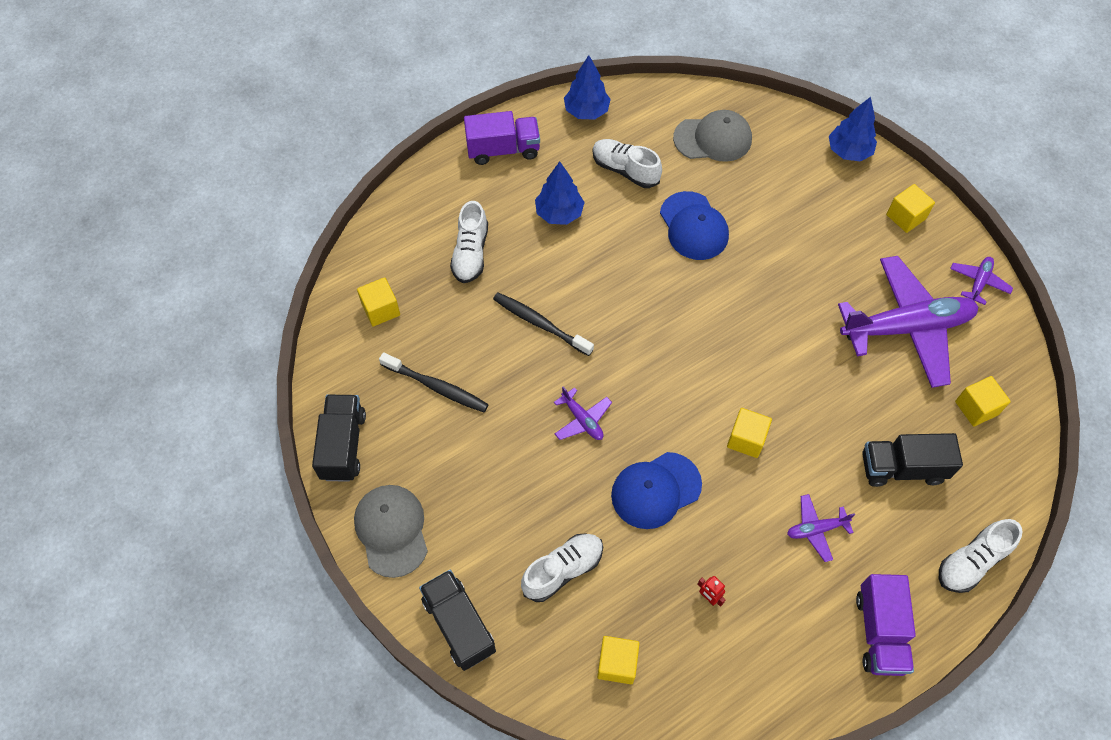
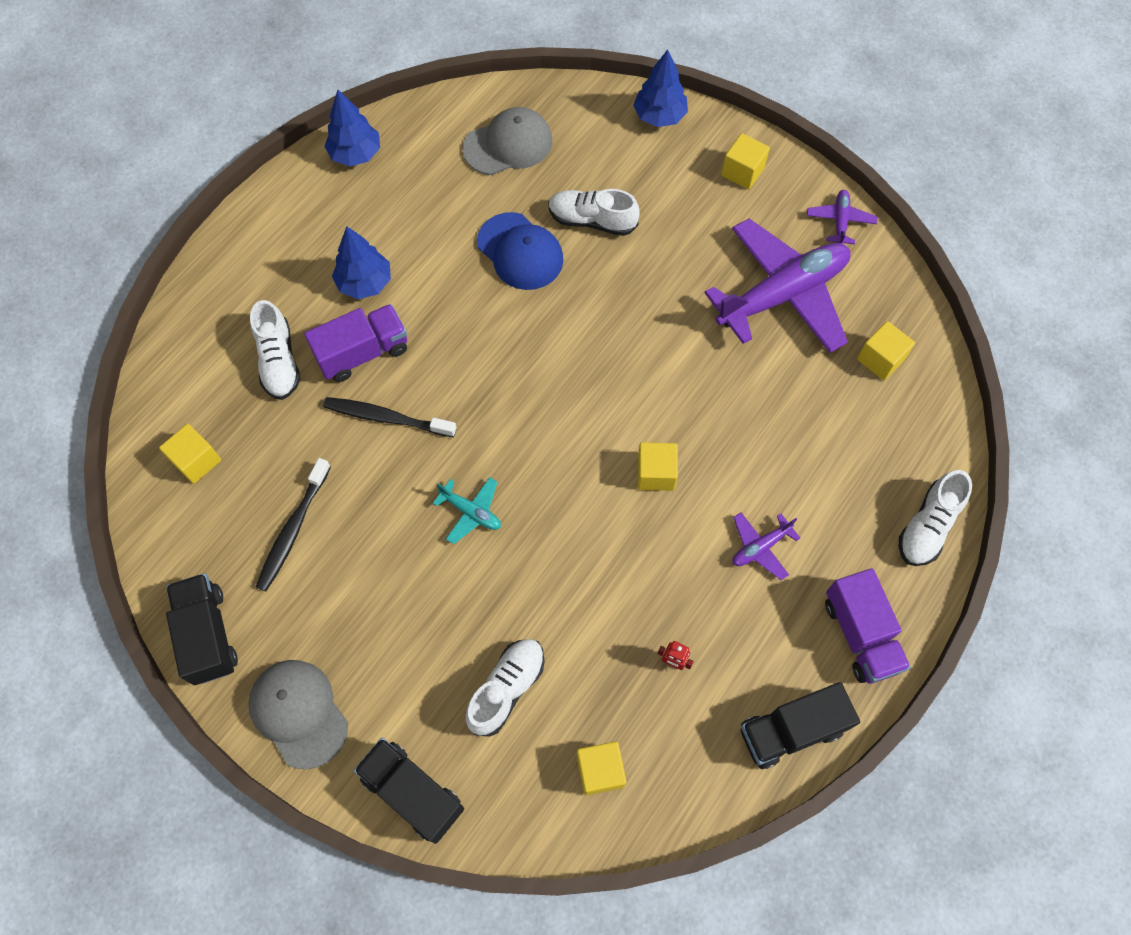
camera: 20 degrees left, 5 degrees up
black toothbrush [379,352,489,412] -> black toothbrush turned 105 degrees clockwise [256,458,331,591]
purple truck [464,111,540,165] -> purple truck moved to [304,304,407,382]
purple plane [554,386,612,440] -> turquoise plane [433,477,501,544]
white shoe [593,139,662,188] -> white shoe moved to [548,189,639,236]
blue cap [611,452,702,529] -> none
black truck [862,433,963,487] -> black truck moved to [741,682,860,769]

